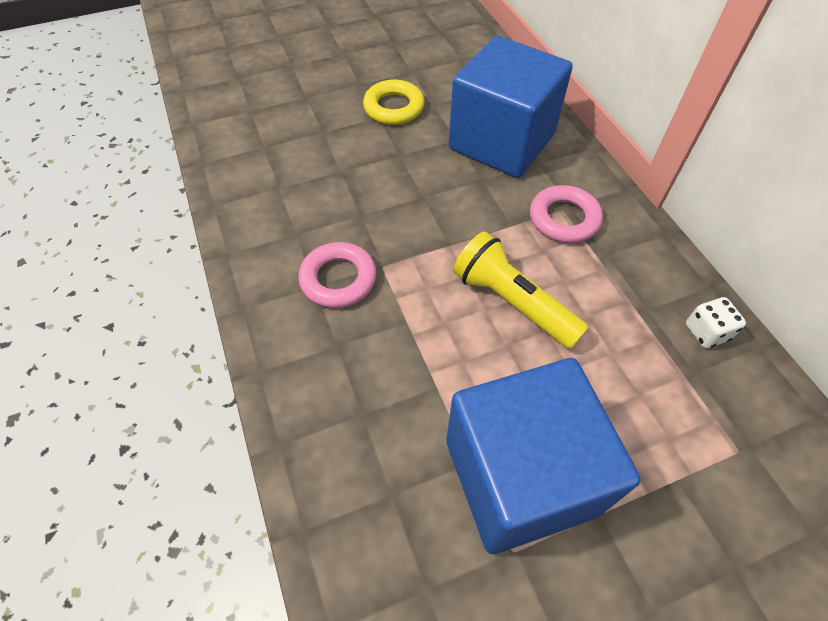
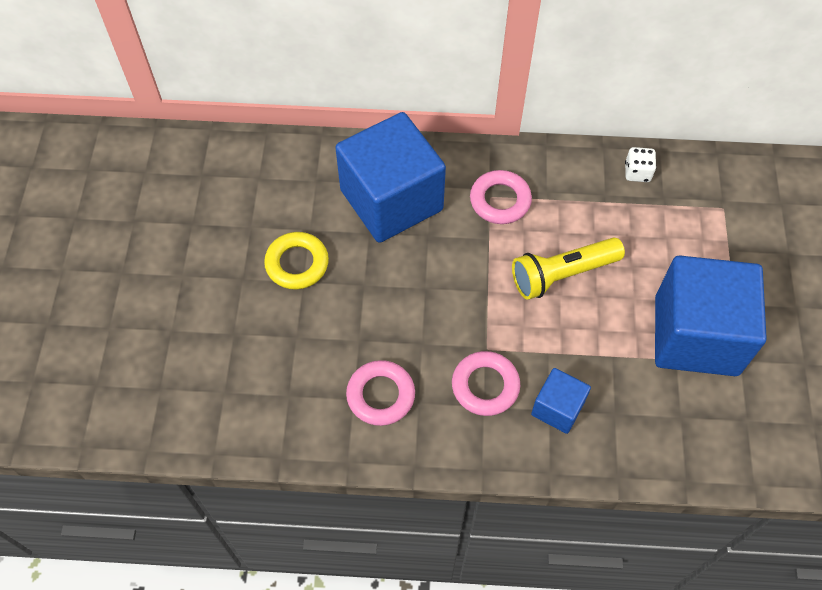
camera: 65 degrees left, 5 degrees up
none -> pink ring [346,360,415,426]
none -> blue cube [531,368,591,434]

